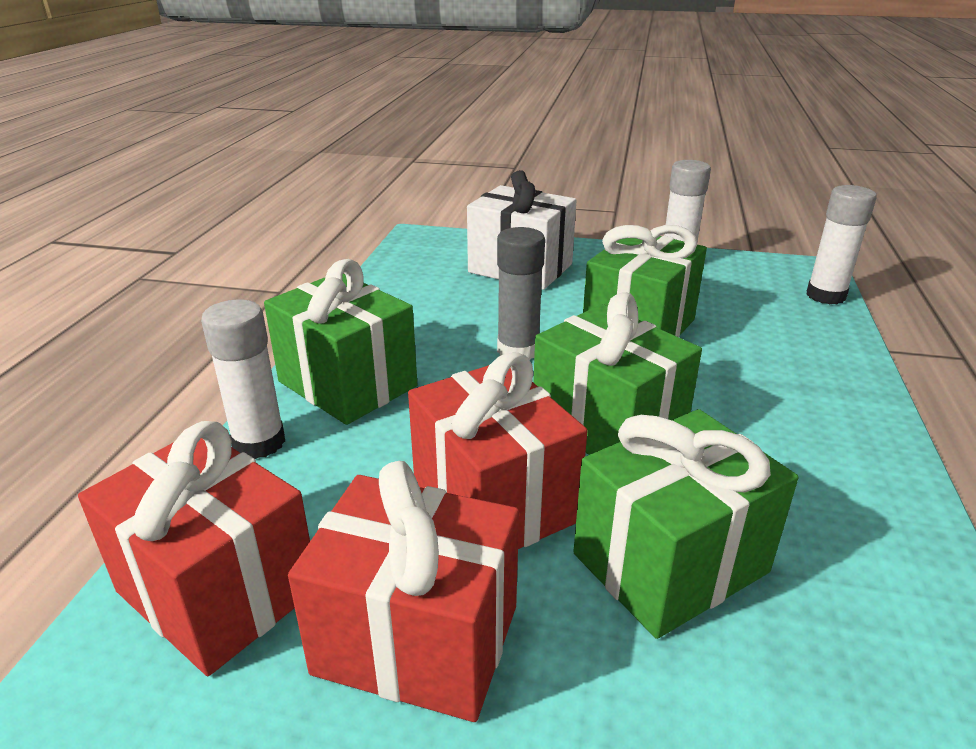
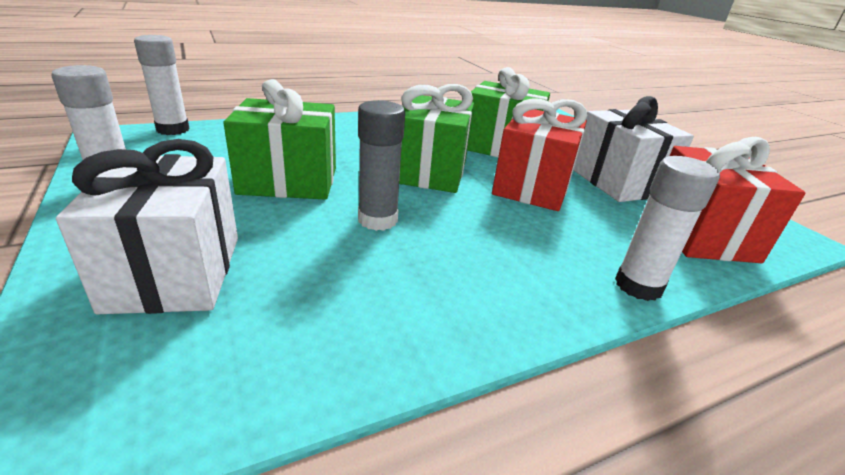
camera: 130 degrees left, 0 degrees up
green gift [264,259,418,425] -> none
red gift [288,461,519,722] -> white gift [573,96,694,202]

